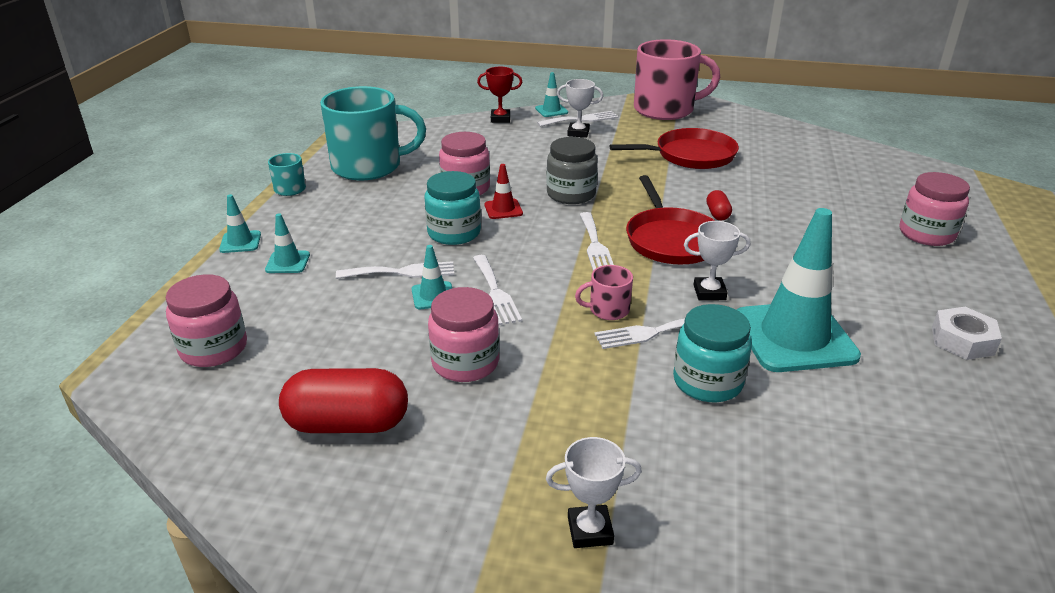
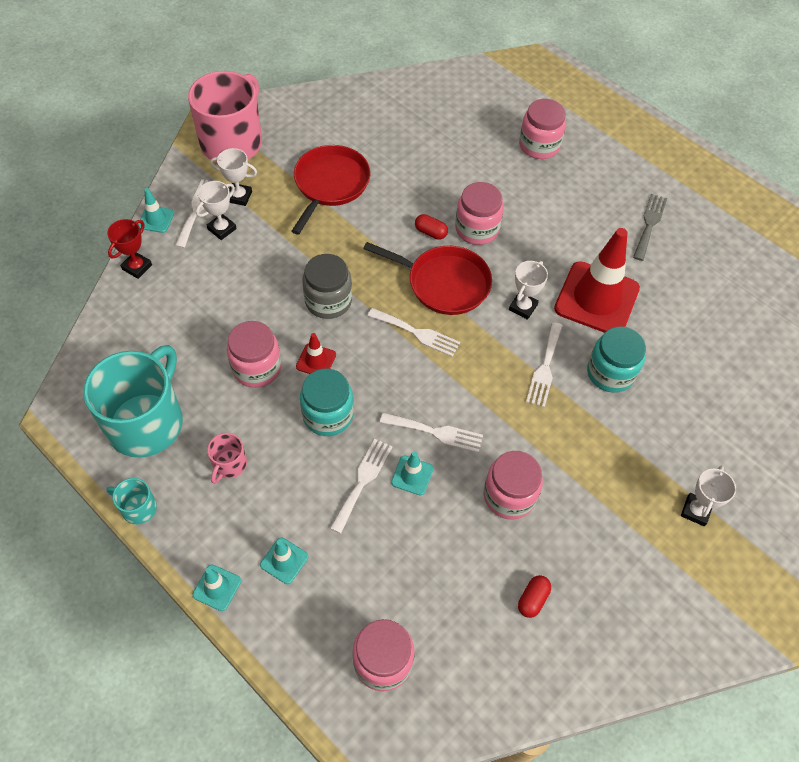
camera: 60 degrees left, 25 degrees up
red capsule [279,368,408,433] -> red capsule [518,575,551,618], size x0.47
pink mug [575,265,633,320] -> pink mug moved to [207,433,247,484]
turquoise traffic cone [736,208,861,372] -> red traffic cone [554,228,640,333]
white nut [932,307,1002,360] -> grey fork [633,194,667,261]
none -> white trophy [211,148,257,206]
none -> pink jar [455,182,504,245]

